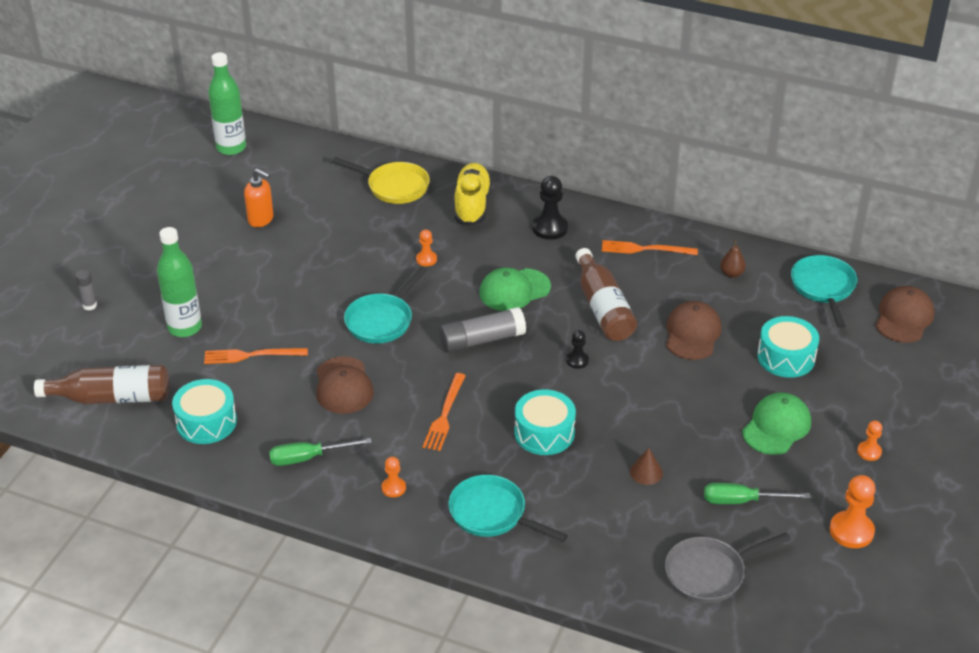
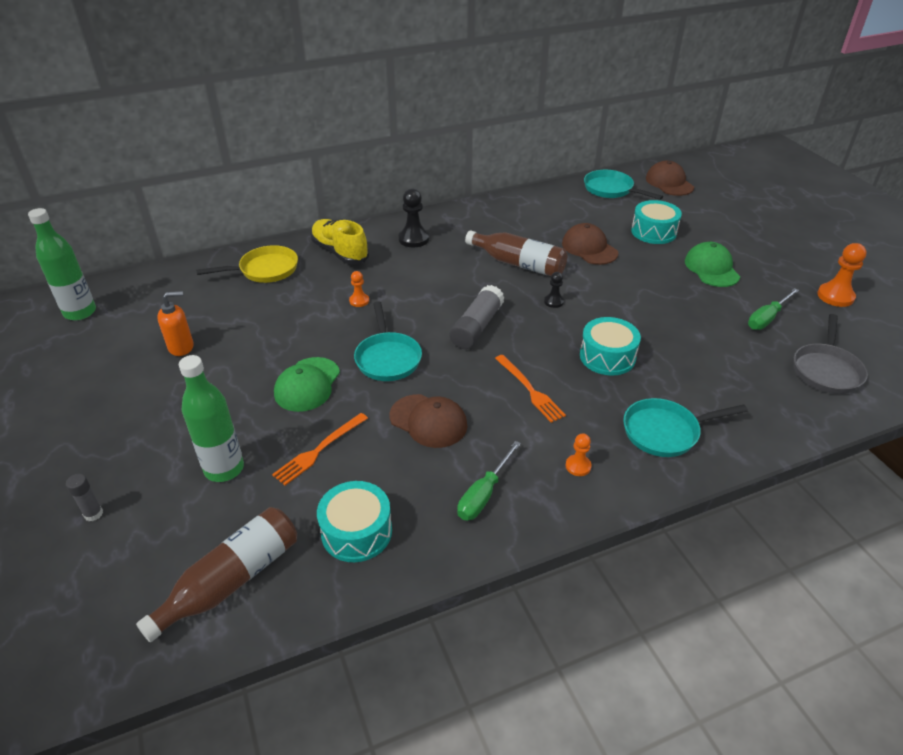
camera: 45 degrees left, 0 degrees up
green cap [479,267,551,311] -> green cap moved to [274,357,340,412]
orange fork [602,240,698,255] -> none
brown cone [630,448,663,485] -> none
brown pear [720,240,746,278] -> none
orange pawn [857,421,882,461] -> none

